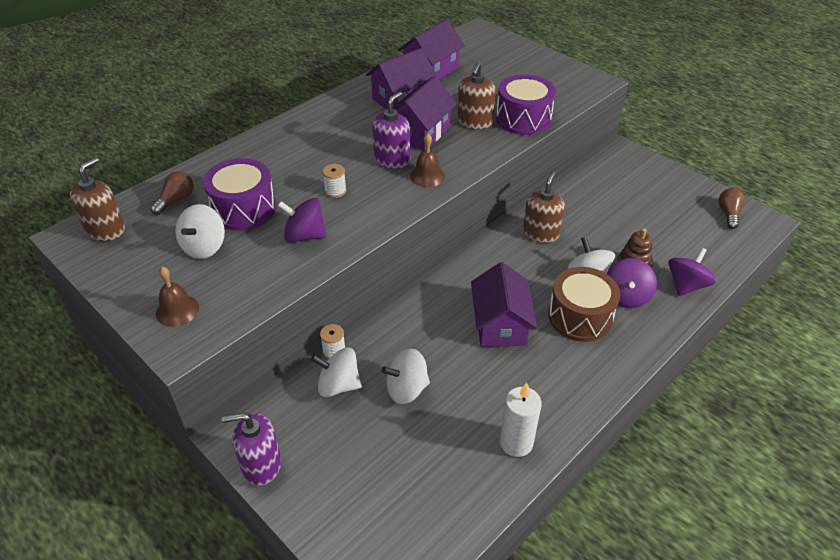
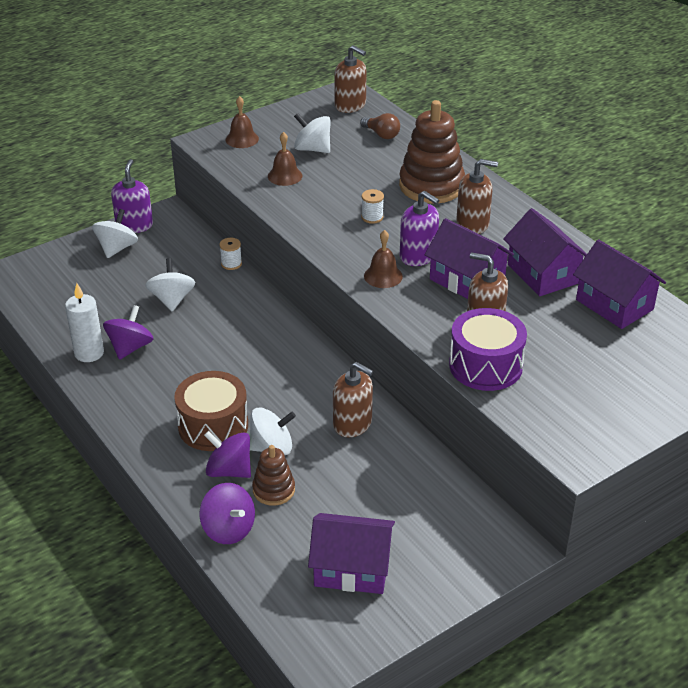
camera: 100 degrees right, 5 degrees down
purple drum [203,158,276,231] -> none
purple spinning top [277,198,326,243] -> purple spinning top moved to [103,305,153,360]
white spinning top [311,348,362,397] -> white spinning top moved to [92,209,138,258]
purple house [471,262,537,347] -> purple house moved to [308,513,395,594]
brown light bulb [719,188,745,229] -> none
none -> brown bell [268,132,302,186]
none -> brown stacking toy [399,100,465,204]
none -> brown soap dispenser [456,159,498,234]

